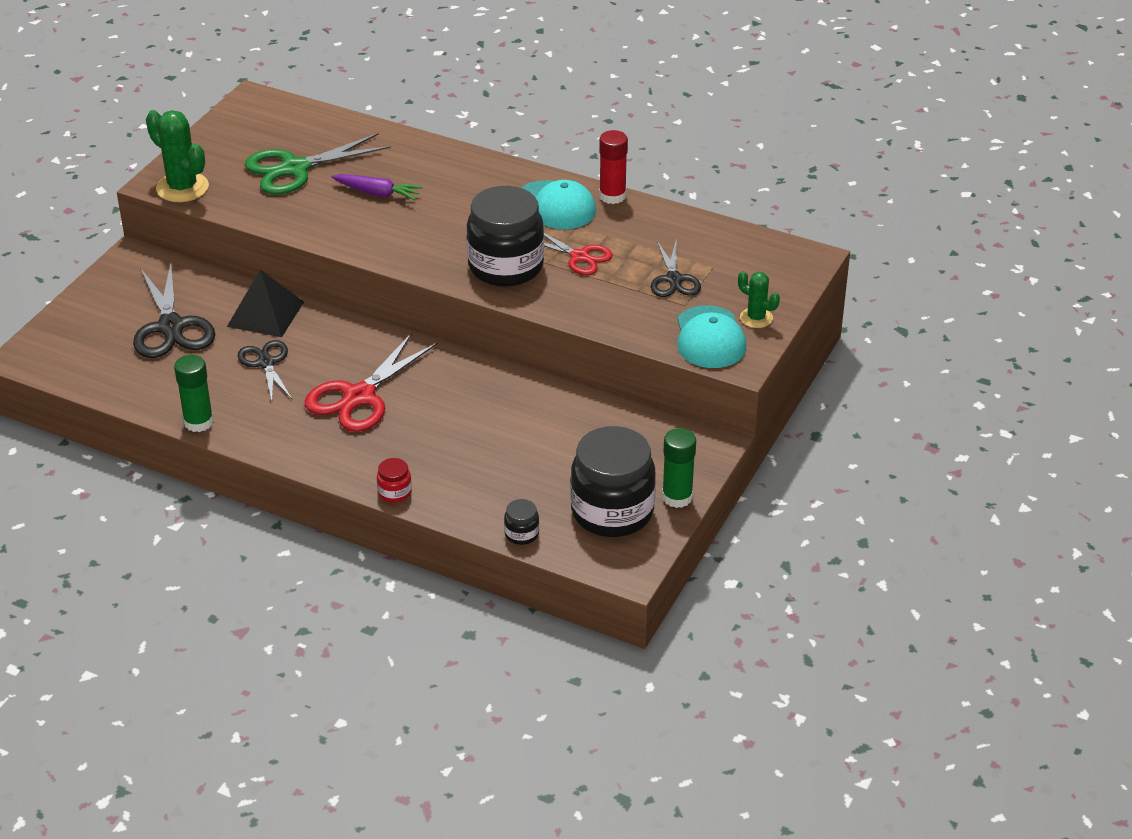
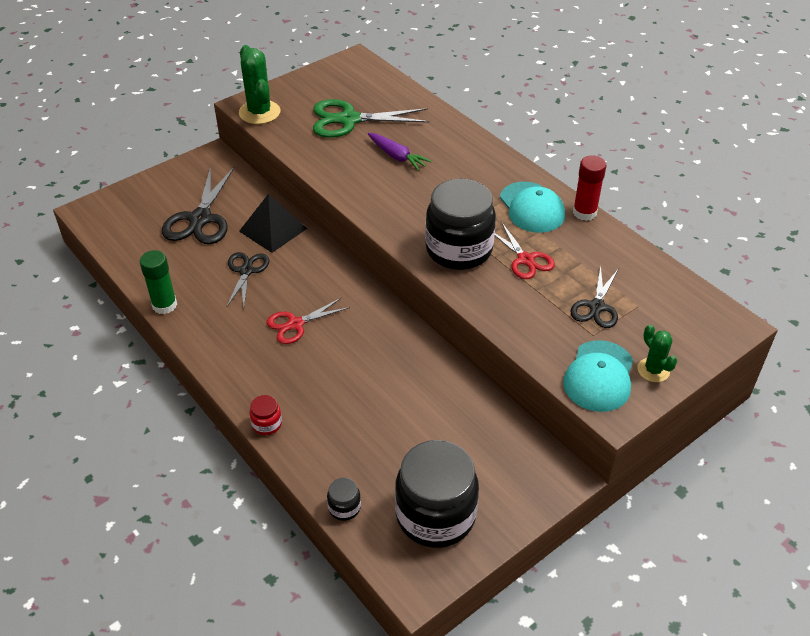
camera: 25 degrees right, 5 degrees up
red scissors [305,333,438,432] -> red scissors [267,297,350,344], size x0.61
green glue stick [662,428,696,508] -> none

